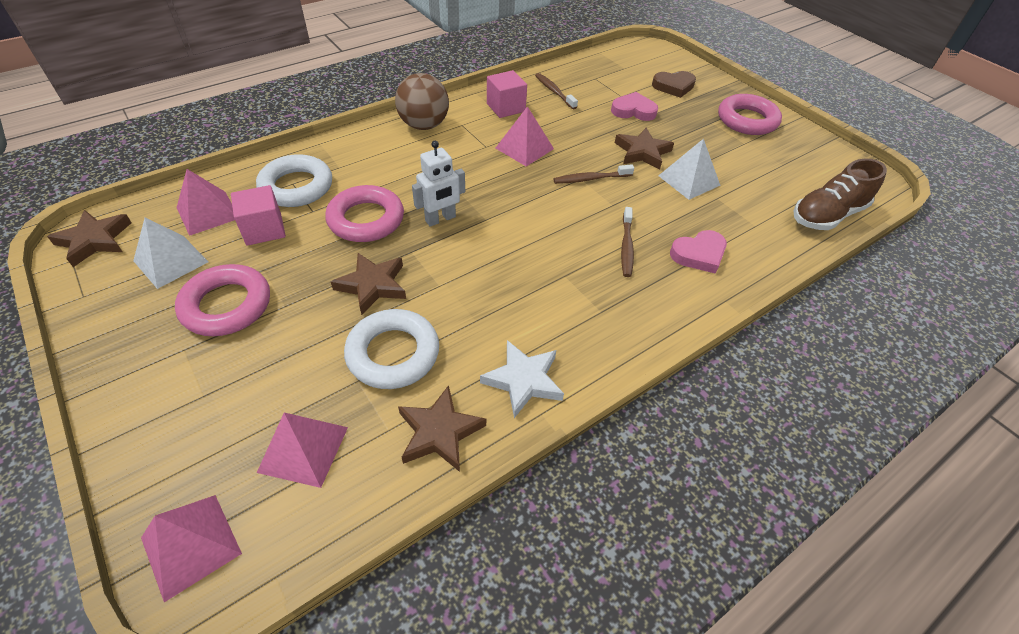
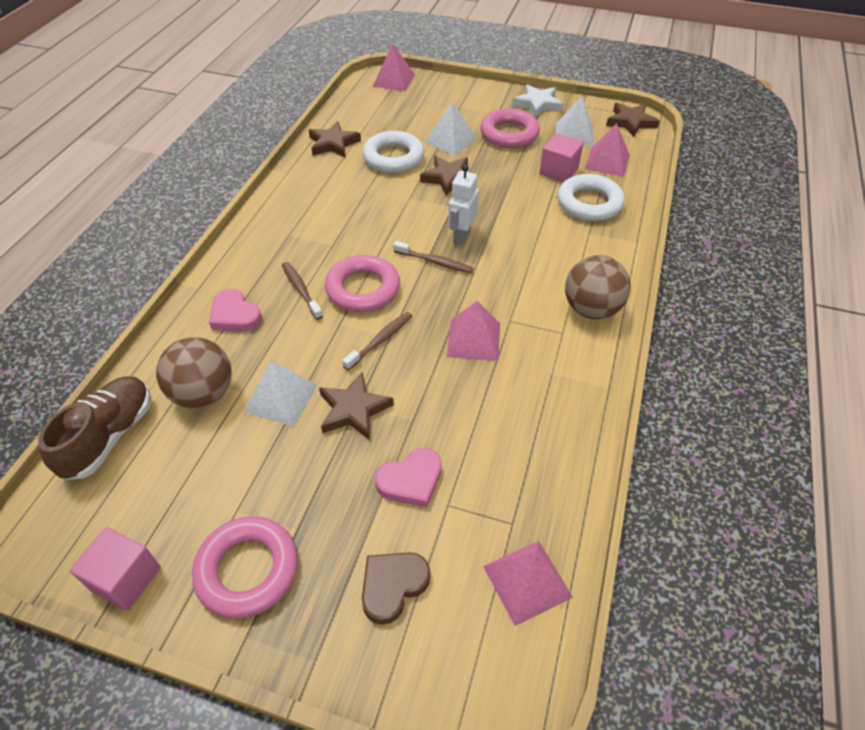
camera: 145 degrees right, 0 degrees up
pink pyramid [257,413,348,488] -> pink pyramid moved to [483,541,573,626]
pink ring [325,185,404,242] -> pink ring moved to [325,255,400,312]
white star [480,340,564,418] -> white star moved to [513,84,563,118]
pink cube [487,70,527,118] -> pink cube moved to [69,527,161,611]
brown toothbrush [535,73,578,109] -> brown toothbrush moved to [393,241,474,273]
pink heart [670,230,727,274] -> pink heart turned 75 degrees counterclockwise [209,289,262,332]
none -> brown ball [156,337,232,408]
none -> white pyramid [425,102,477,156]

